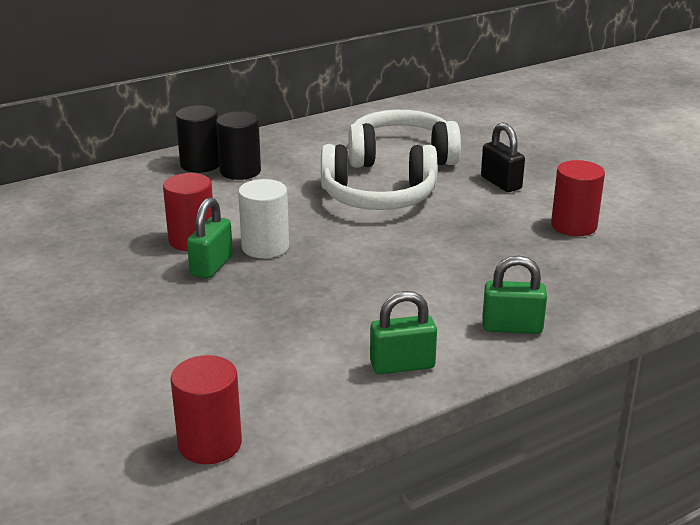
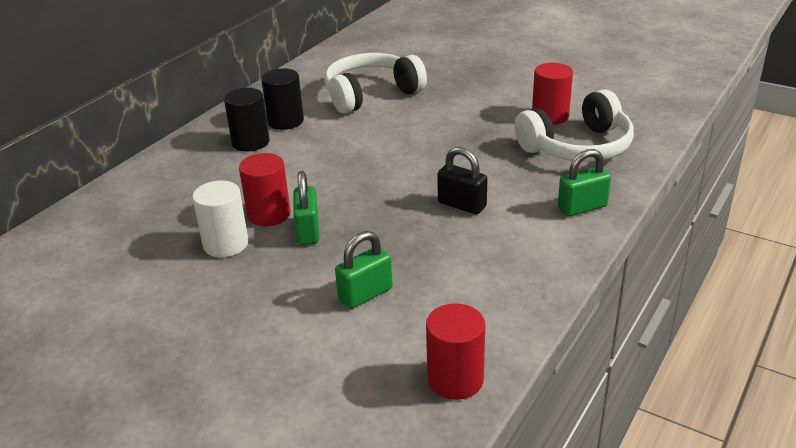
camera: 25 degrees left, 5 degrees up
black cylinder [176,105,219,173] -> black cylinder moved to [261,68,304,130]
white cylinder [238,179,289,258] -> white cylinder moved to [192,181,249,257]
white headphones [321,144,437,210] -> white headphones moved to [514,89,634,162]
green padlock [370,291,437,374] -> green padlock moved to [335,231,393,309]
black padlock [481,122,525,192] -> black padlock moved to [437,147,488,214]

